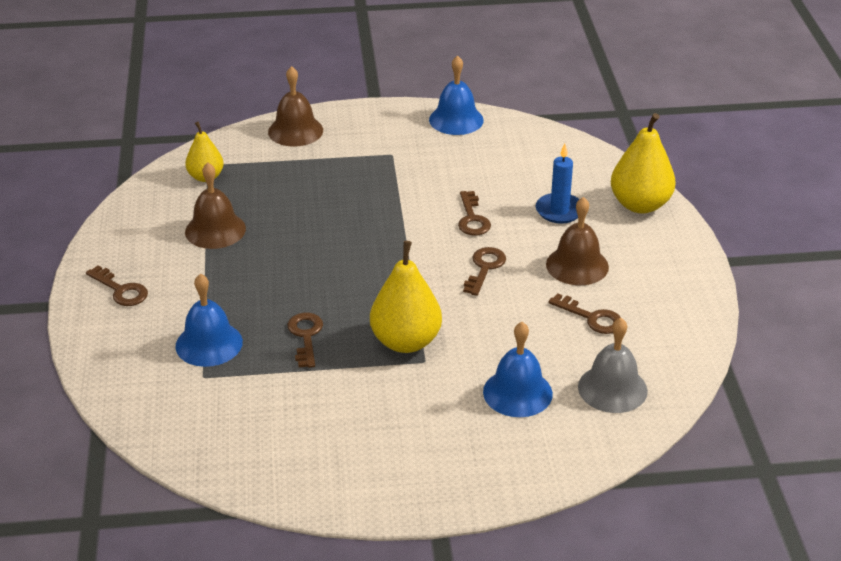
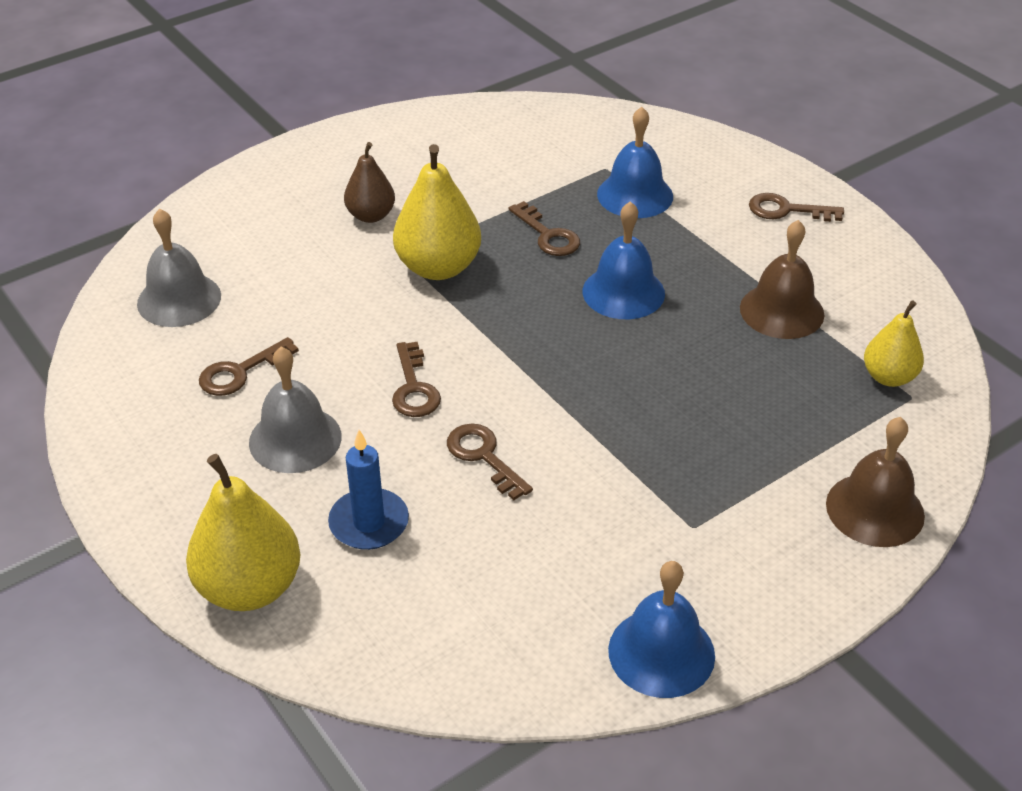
camera: 150 degrees right, 5 degrees up
blue bell [483,322,553,417] -> blue bell moved to [583,201,665,319]
brown bell [546,197,609,285] -> grey bell [249,347,342,473]
brown key [548,293,621,334] -> brown key turned 45 degrees counterclockwise [199,337,299,396]
none -> brown pear [344,142,395,223]

